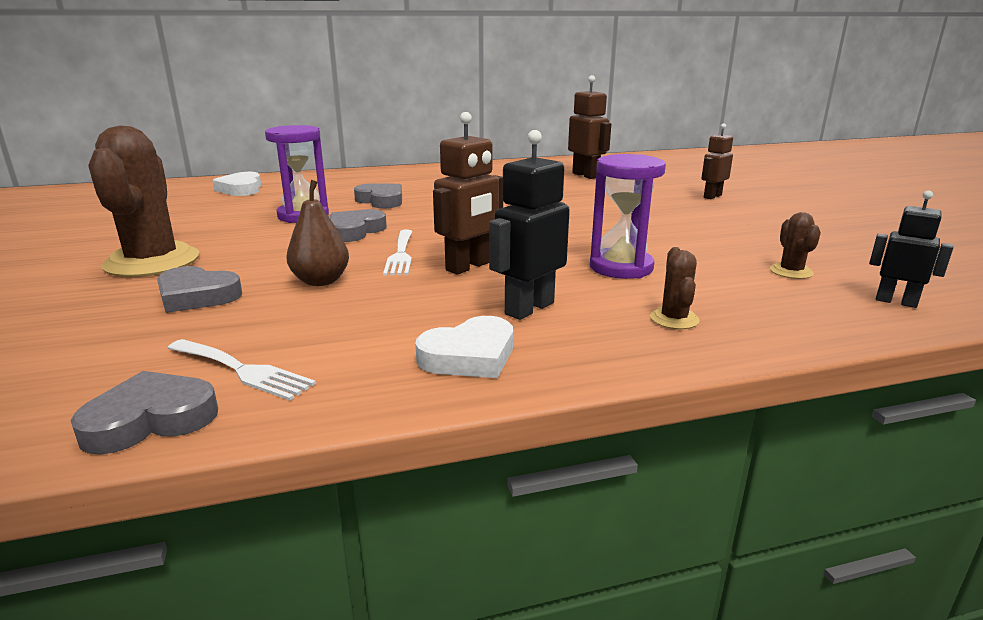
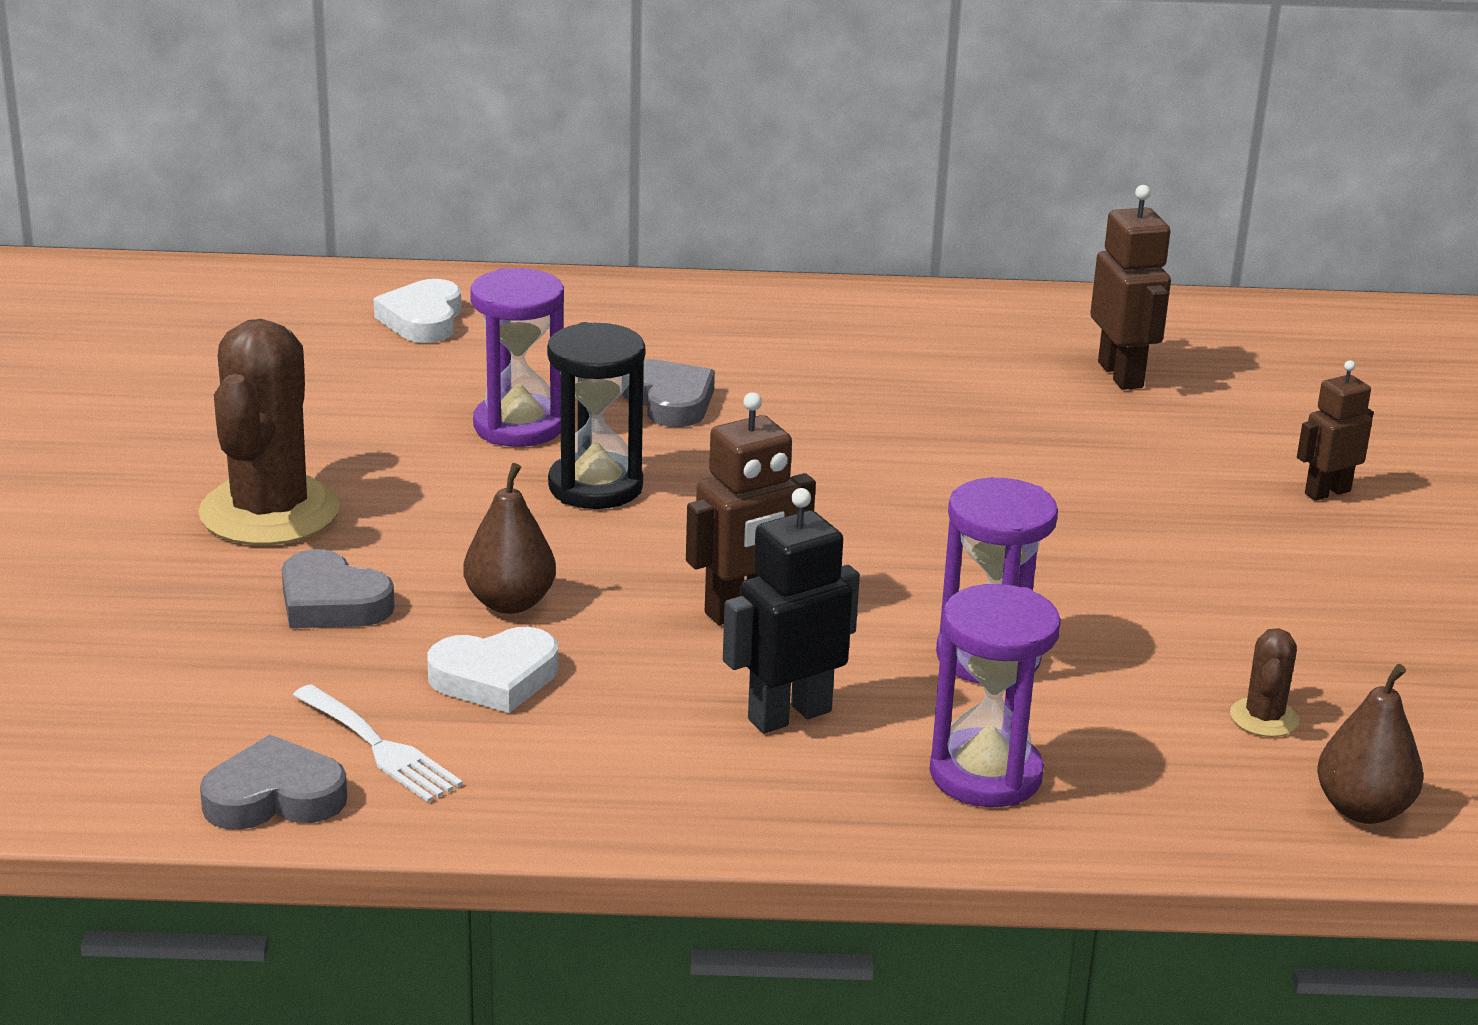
camera: 15 degrees right, 5 degrees up
grey heart [330,209,387,242] -> black hourglass [547,322,645,509]
white fork [383,230,412,276] -> none
white heart [415,316,513,378] -> white heart moved to [427,627,558,713]
brown cactus [650,247,700,329] -> purple hourglass [930,584,1061,807]
black robot [869,190,953,308] -> brown pear [1317,664,1423,824]

